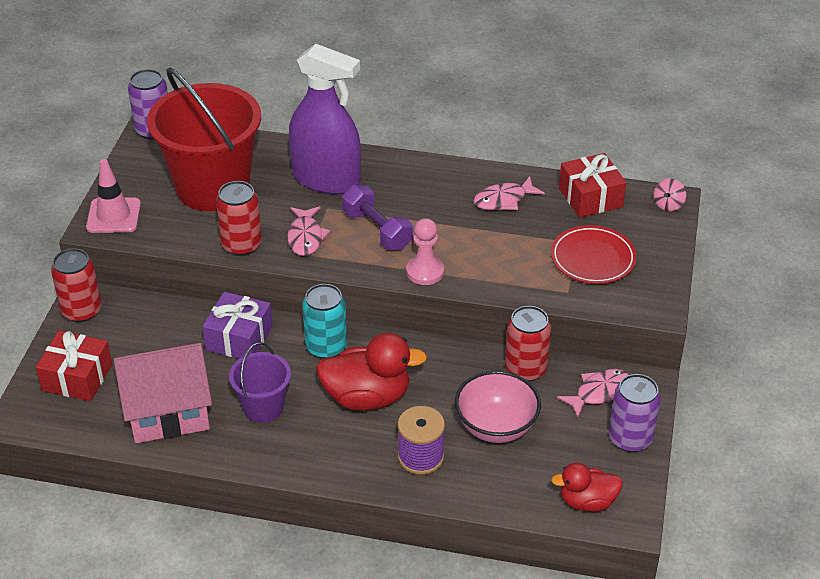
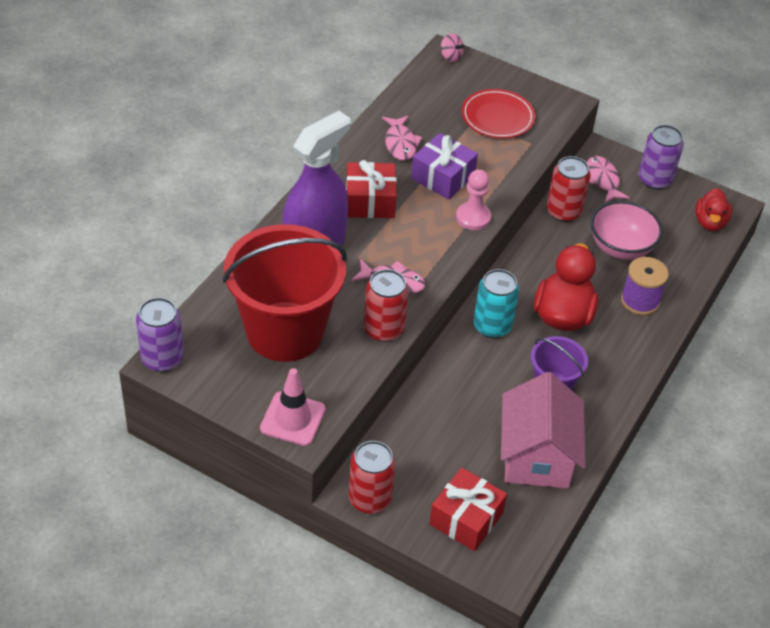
camera: 75 degrees left, 5 degrees up
purple gift [202,292,273,359] -> purple gift moved to [411,133,478,200]
purple dumbbell [342,185,413,250] -> none
red gift [559,153,626,218] -> red gift moved to [346,160,397,218]

